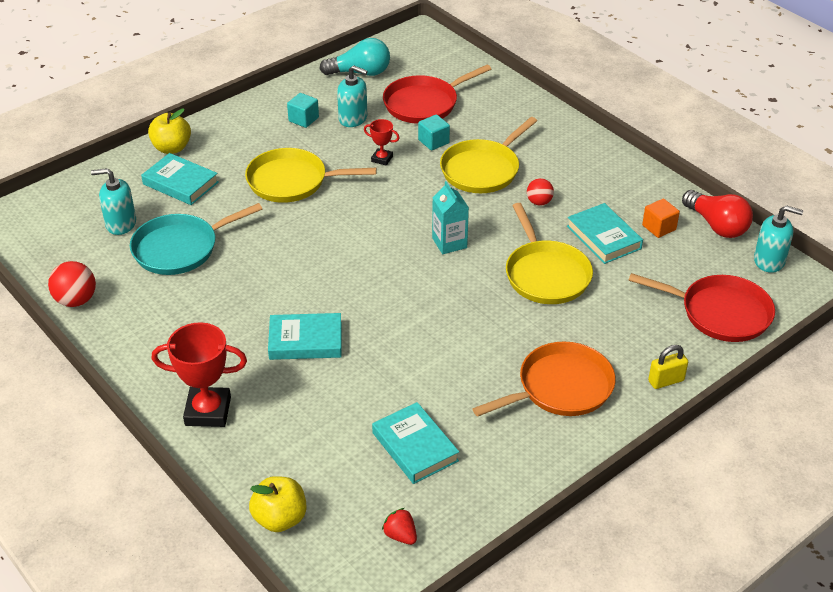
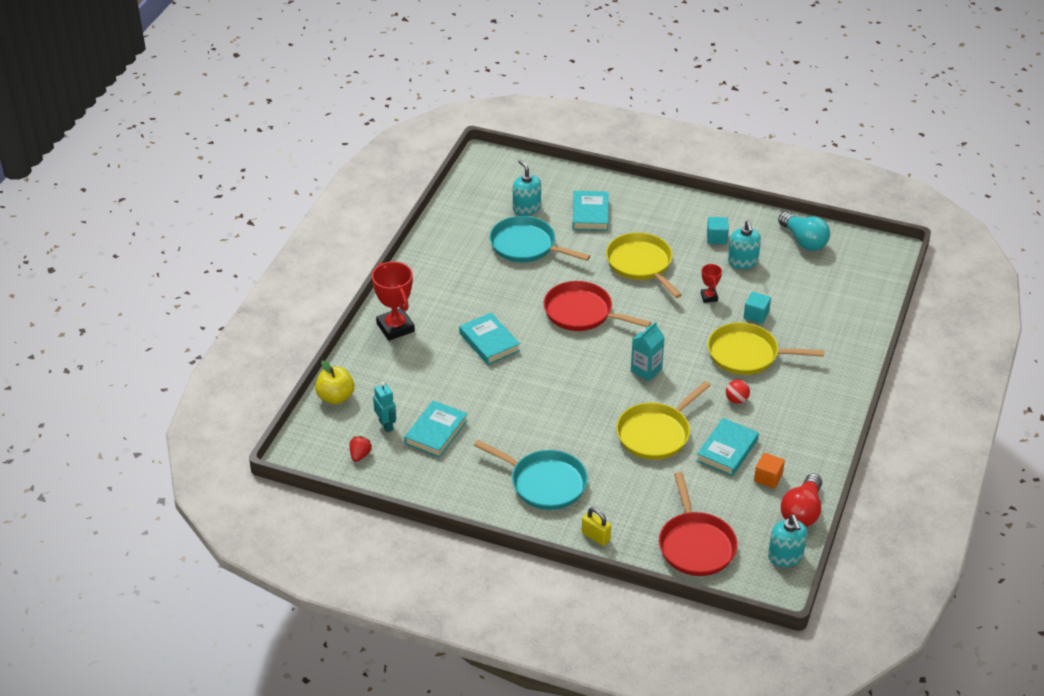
camera: 60 degrees right, 0 degrees up
red ball [48,261,96,307] -> none
yellow apple [148,109,191,154] -> none
red pan [383,65,491,124] -> red pan moved to [543,281,651,331]
orange pan [473,342,616,417] -> turquoise pan [474,440,588,510]
none -> turquoise robot [373,382,396,432]

